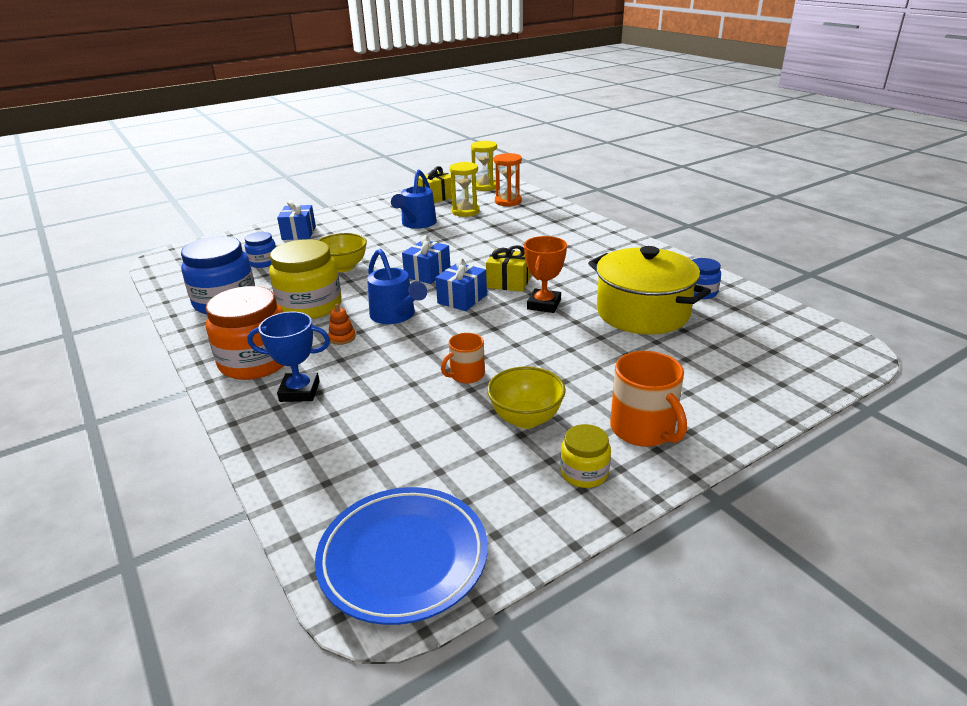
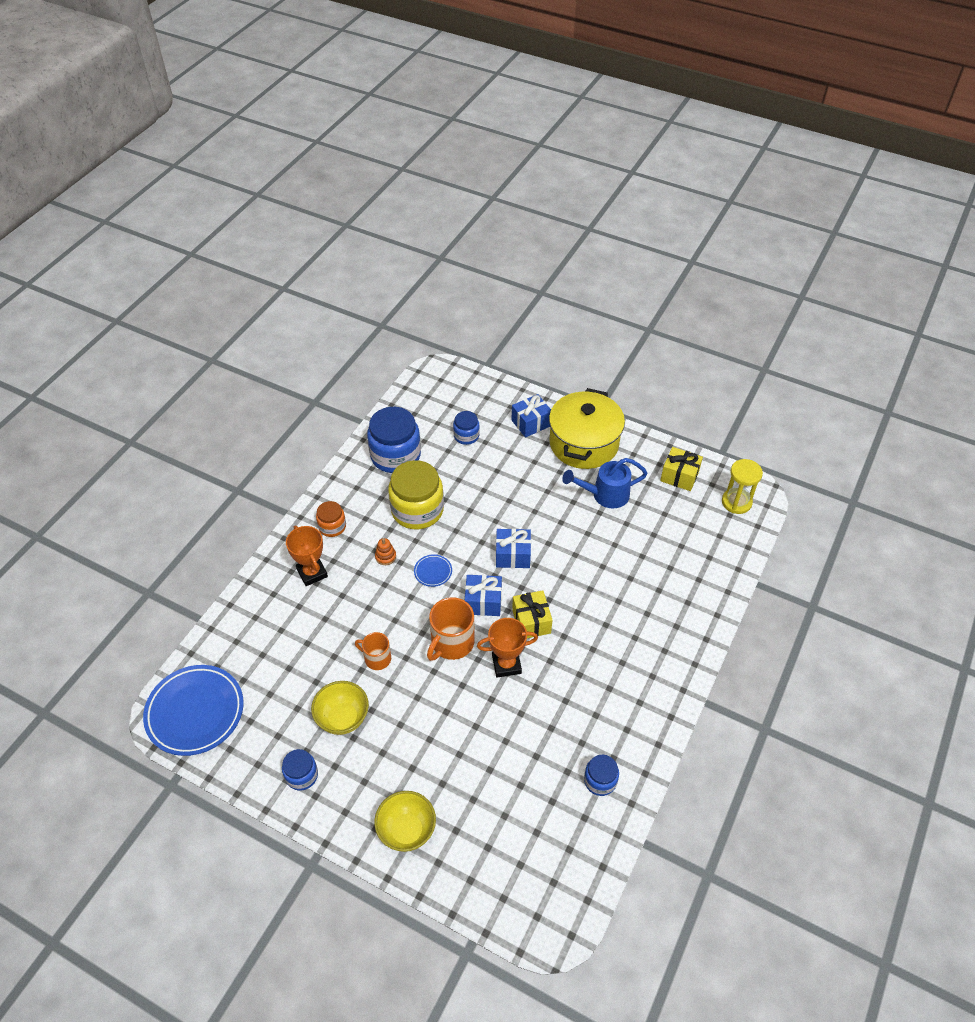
camera: 60 degrees right, 20 degrees up
orange jar [206,286,284,380] -> orange jar [316,501,346,537], size x0.52
blue trophy [247,311,330,402] -> orange trophy [286,526,328,586]
yellow bowl [319,233,367,272] -> yellow bowl moved to [374,791,436,852]
blue watering can [367,249,427,324] -> blue plate [414,554,452,587]
yellow hourglass [449,162,480,217] -> none
orange hourglass [494,153,522,207] -> none
yellow jar [560,424,611,488] -> blue jar [282,749,318,791]
yellow pot [588,246,711,334] -> yellow pot moved to [549,388,625,469]
orange mug [610,351,687,447] -> orange mug moved to [427,597,475,661]

